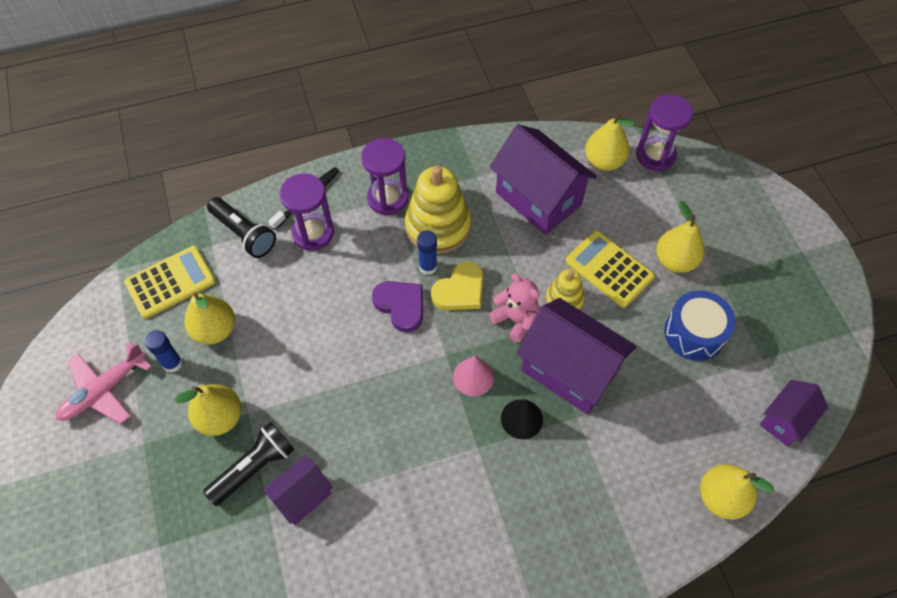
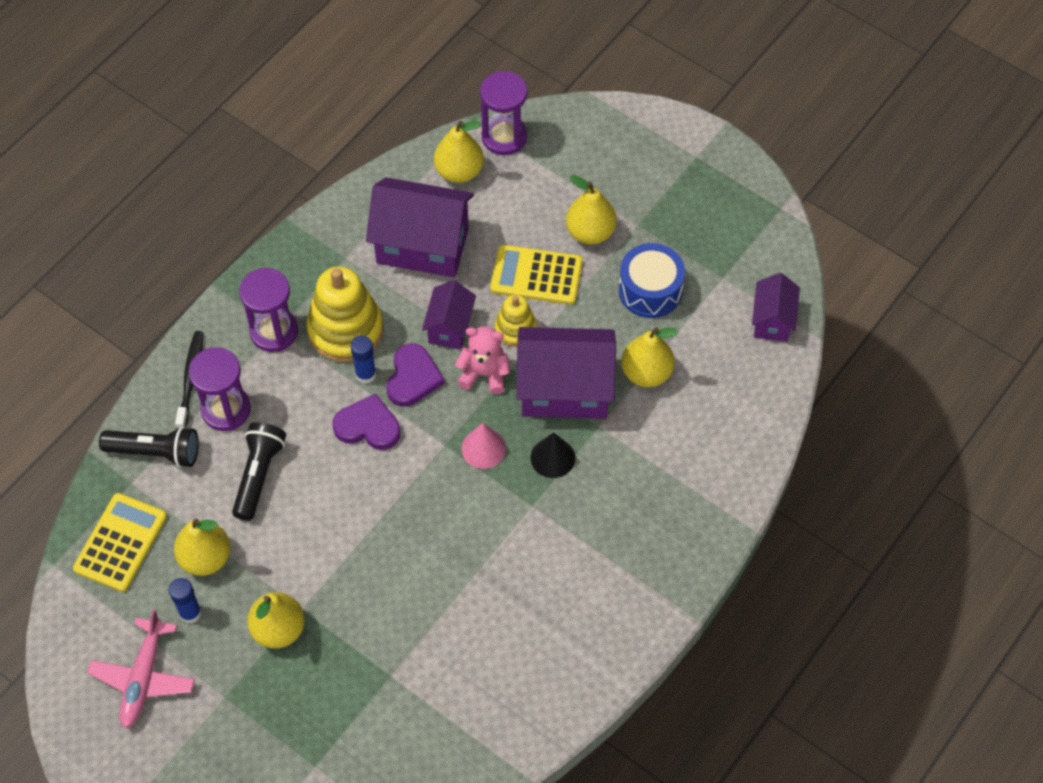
camera: 35 degrees left, 0 degrees up
black flashlight [203,422,295,506] -> black flashlight moved to [232,422,286,521]
purple house [263,456,333,525] -> purple house moved to [422,280,476,349]
yellow heart [431,261,483,310] -> purple heart [386,344,445,407]
yellow pear [700,464,774,520] -> yellow pear moved to [621,327,678,387]

